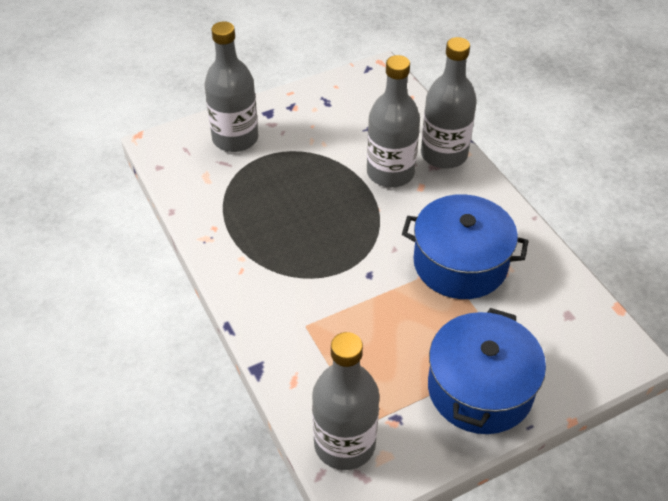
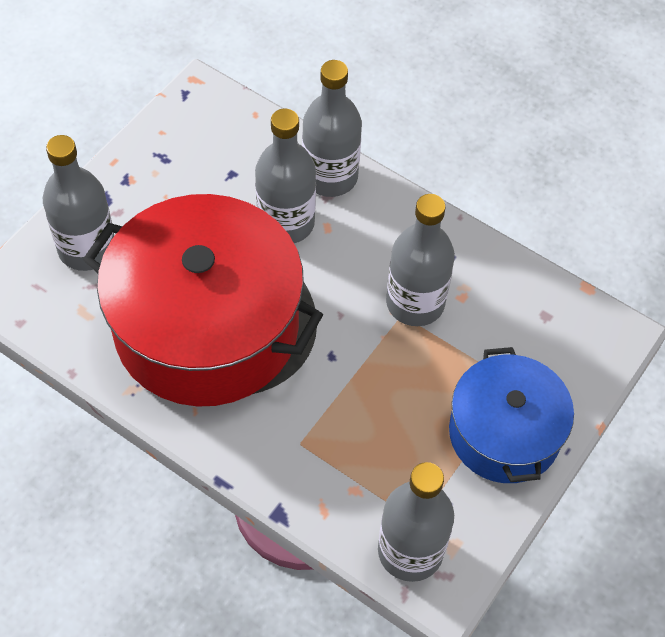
camera: 30 degrees left, 10 degrees up
blue pot [402,194,529,299] -> grey bottle [386,194,455,326]
none -> red pot [83,194,323,407]

